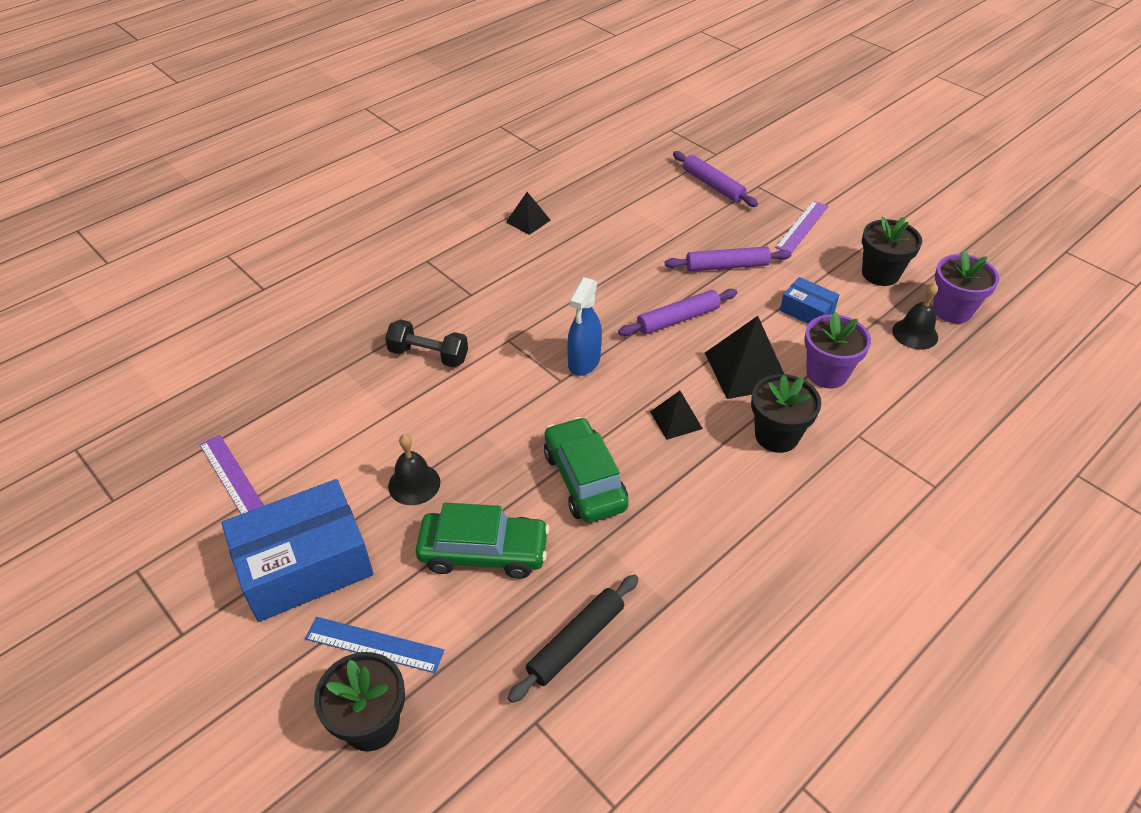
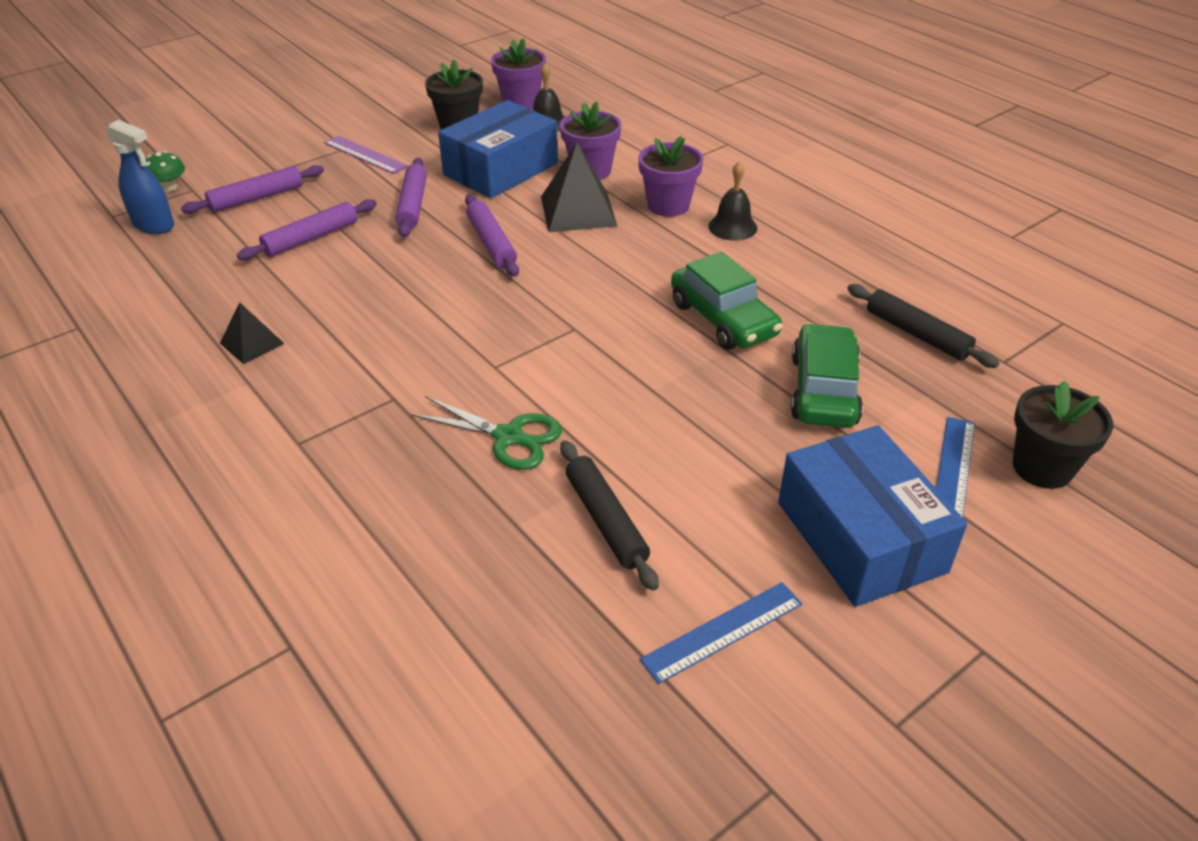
camera: 85 degrees left, 5 degrees down
purple ruler [199,435,264,514] -> blue ruler [640,582,802,684]
black dumbbell [385,319,468,367] -> green scissors [411,396,562,470]
black bell [388,434,440,505] -> black bell moved to [708,161,757,241]
green car [544,417,629,523] -> green car turned 105 degrees counterclockwise [671,252,783,350]
blue spray bottle [567,277,602,376] -> blue spray bottle moved to [106,120,174,234]
black pyramid [650,391,703,440] -> none
black flower pot [751,374,821,453] -> purple flower pot [638,136,703,217]
blue box [780,277,839,324] -> blue box [438,100,558,198], size x2.03
none -> green mushroom [145,151,185,192]
none -> purple rolling pin [237,199,377,261]
none -> black rolling pin [560,440,659,591]

